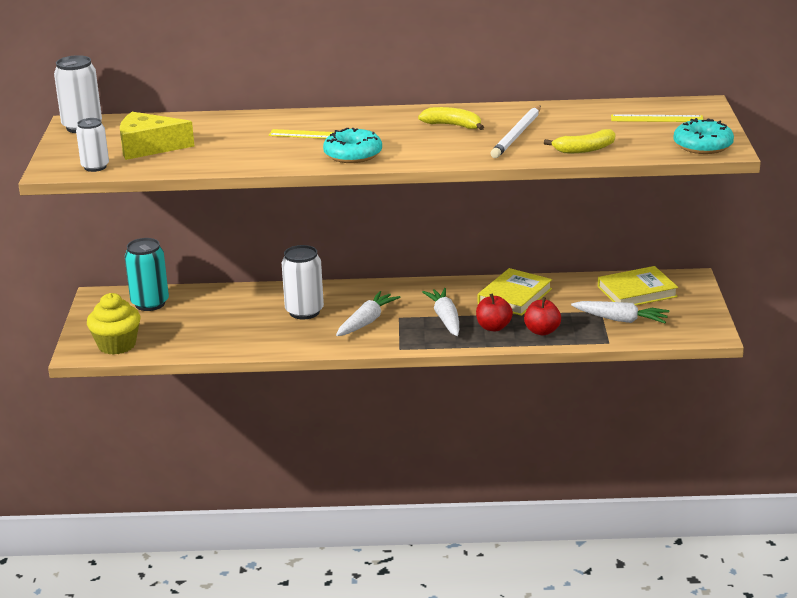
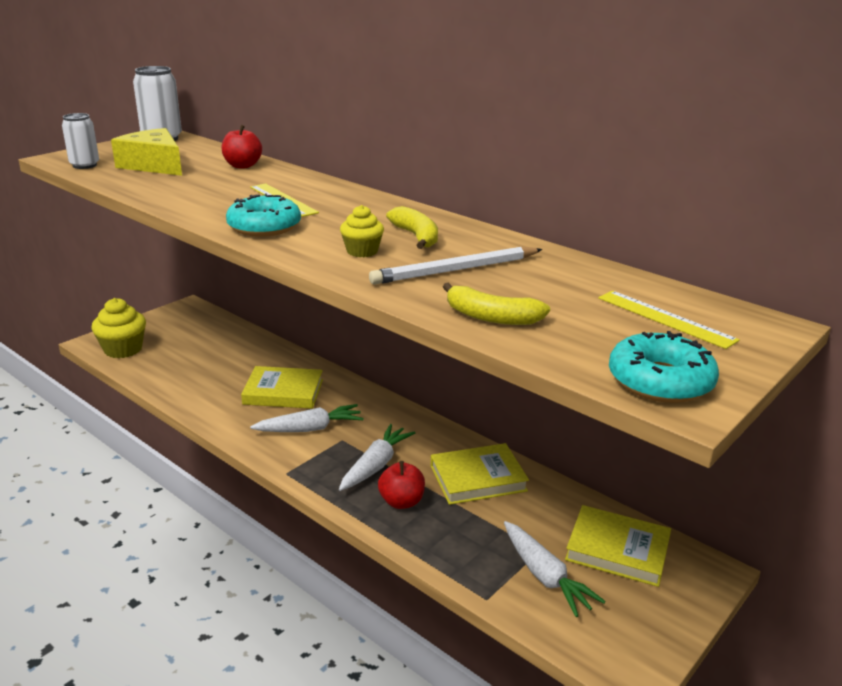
camera: 40 degrees right, 0 degrees up
turquoise can [125,238,169,311] -> none
white can [282,245,324,320] -> yellow book [241,366,323,409]
red apple [524,297,561,336] -> red apple moved to [222,125,262,168]
none -> yellow cupcake [340,205,384,257]

